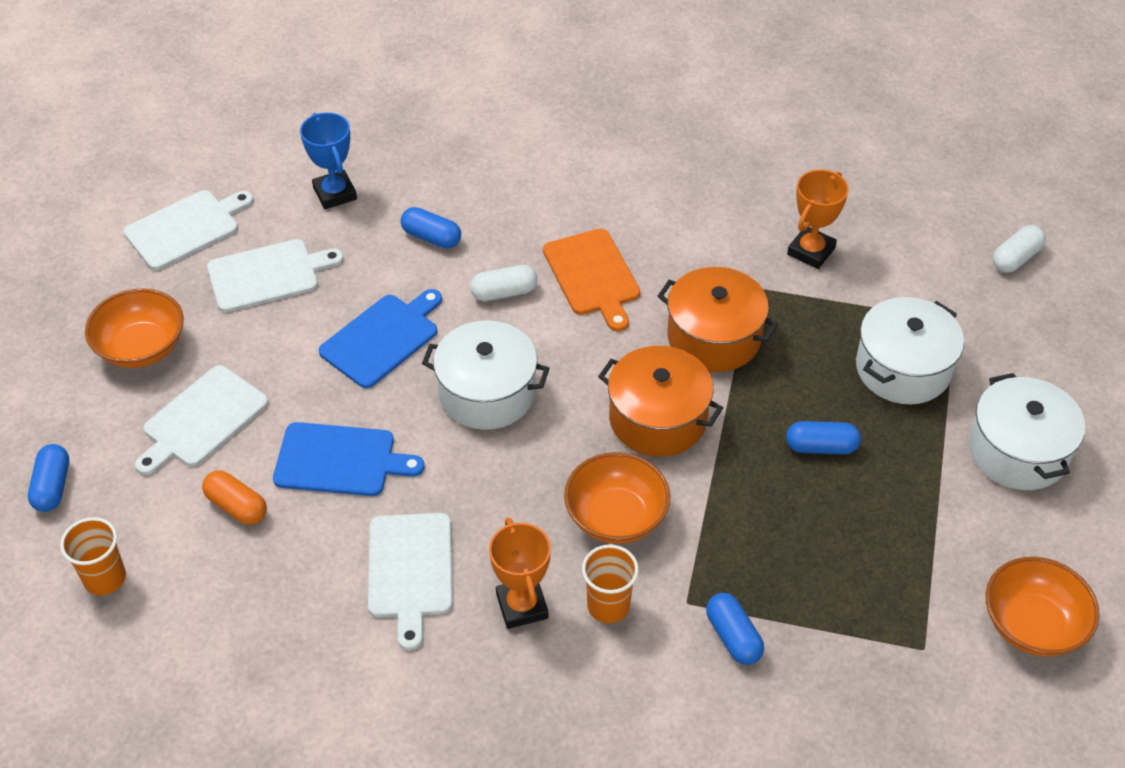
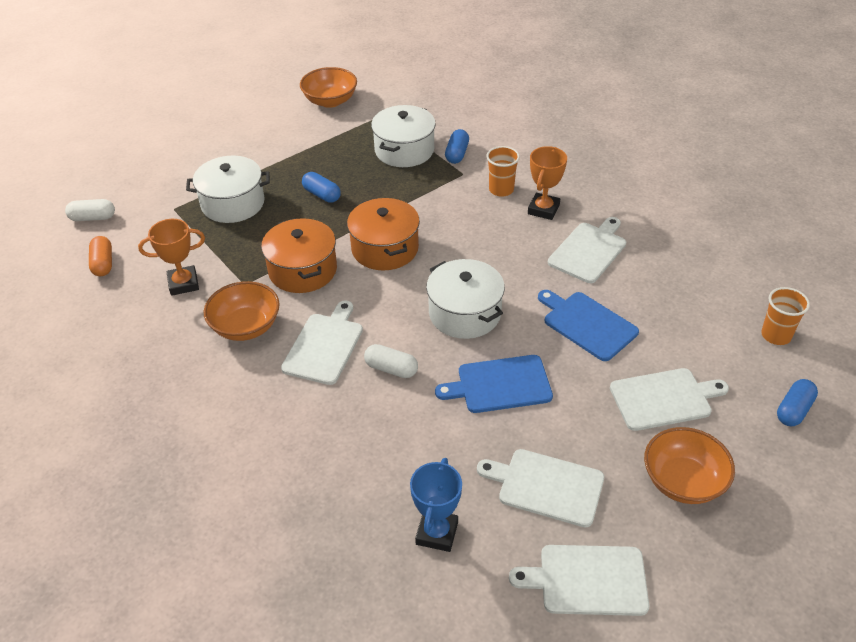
camera: 140 degrees left, 5 degrees down
orange capsule [202,470,267,525] -> orange capsule moved to [89,236,112,276]
blue capsule [401,207,461,249] -> none
orange cutting board [543,229,640,332] -> white cutting board [281,300,363,385]
orange bowl [564,452,670,544] -> orange bowl moved to [204,281,280,341]
white pot [969,373,1085,490] -> white pot moved to [371,105,436,167]

